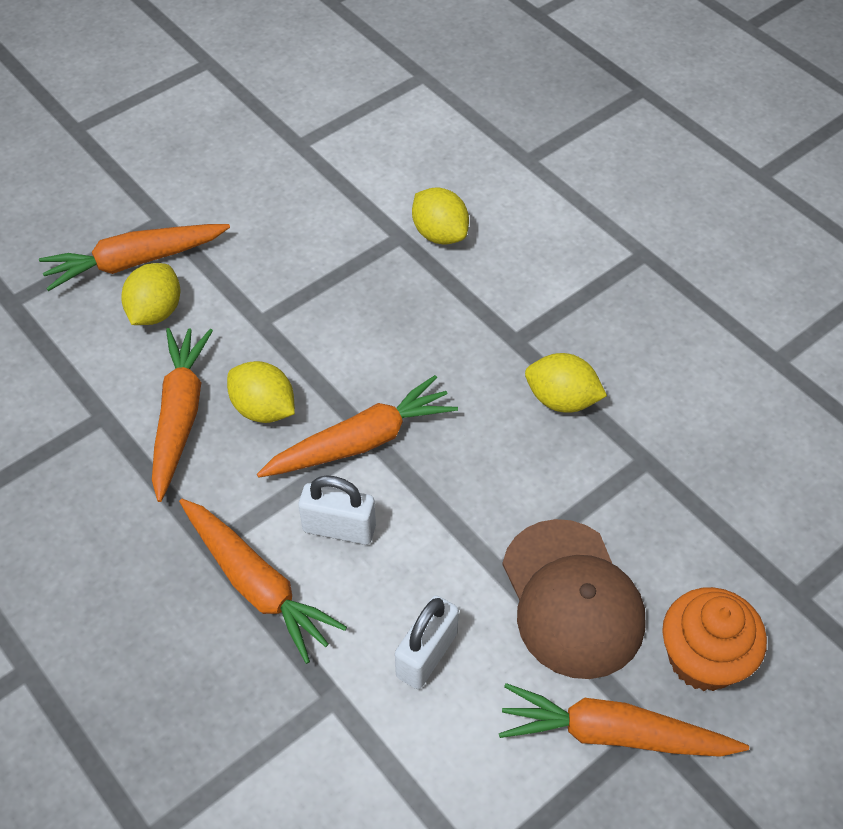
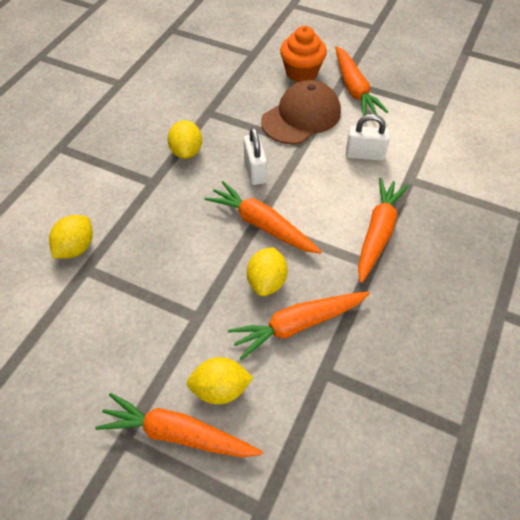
camera: 115 degrees left, 0 degrees up
orange carrot [39,224,230,291] -> orange carrot turned 150 degrees clockwise [95,393,263,457]
white padlock [299,475,376,545] -> white padlock moved to [243,127,267,185]

